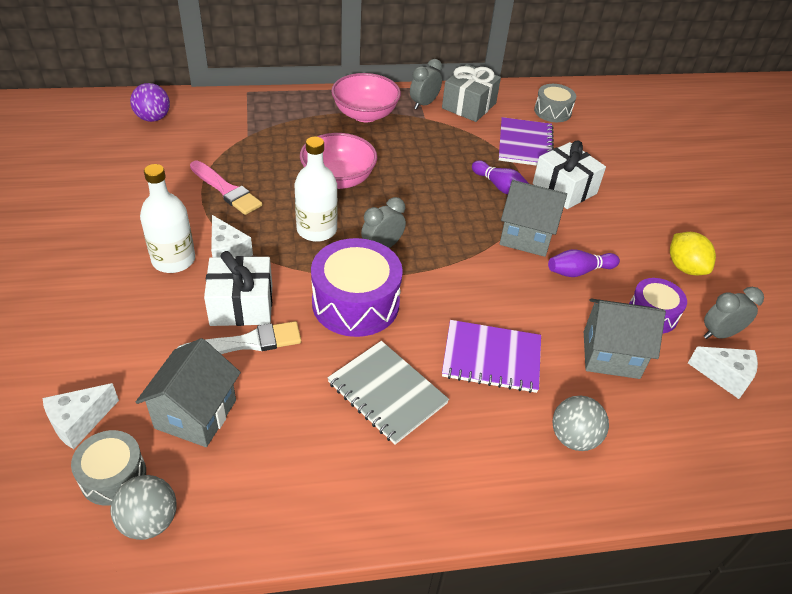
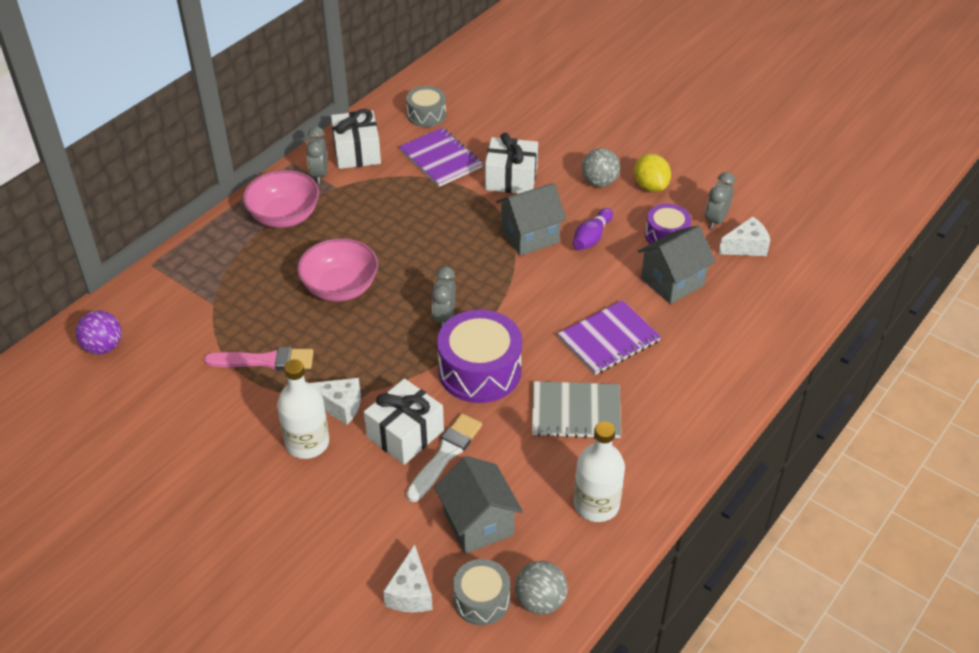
camera: 40 degrees left, 0 degrees up
white bottle [294,136,338,242] -> white bottle moved to [574,422,625,522]
grey gift [442,64,501,122] -> white gift [331,109,381,169]
purple bowling pin [472,160,529,194] -> none
grey ball [552,396,609,451] -> grey ball moved to [582,148,620,187]
yellow lemon [670,232,716,275] -> yellow lemon turned 45 degrees clockwise [634,154,671,192]

